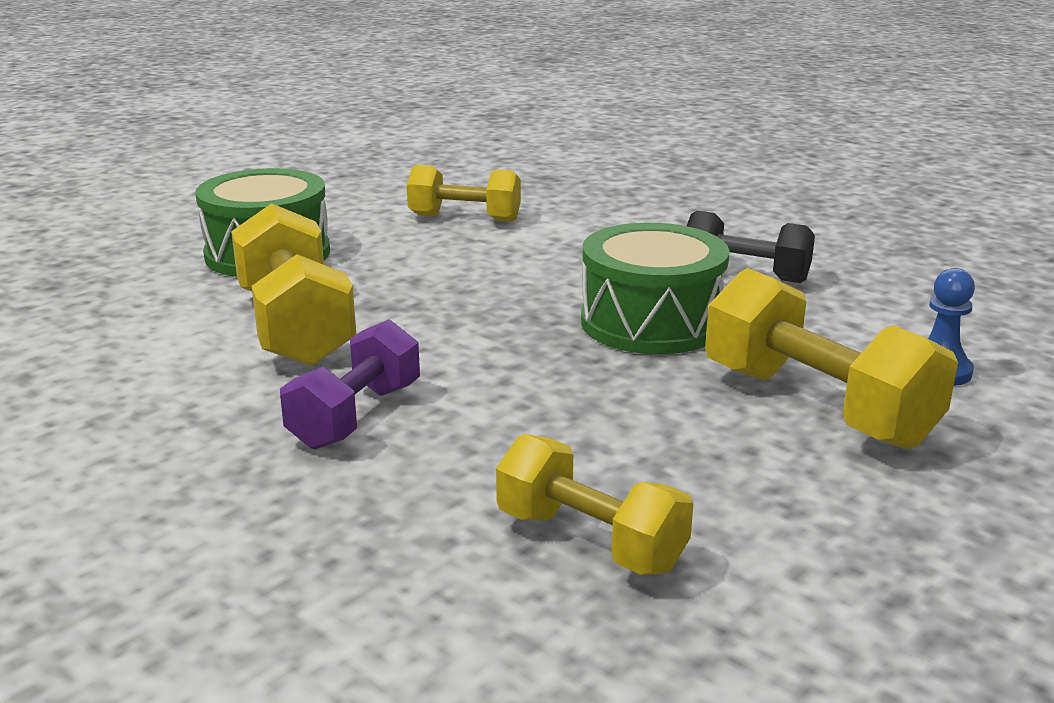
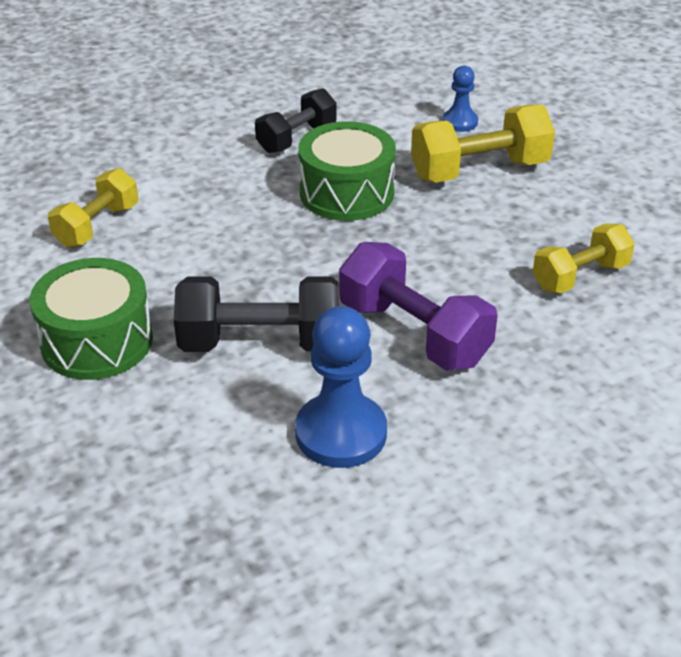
camera: 70 degrees left, 15 degrees up
yellow dumbbell [231,203,356,366] -> black dumbbell [174,276,339,352]
purple dumbbell [280,319,420,450] -> purple dumbbell [339,242,498,371], size x1.51
none -> blue pawn [295,306,387,468]

